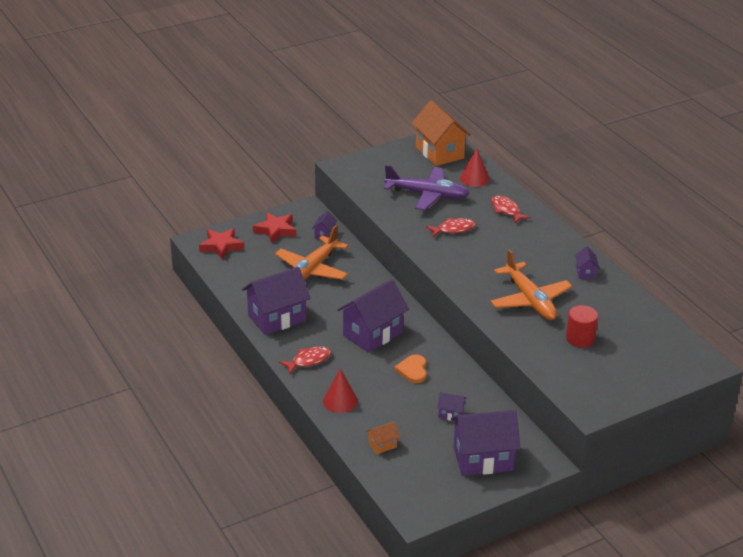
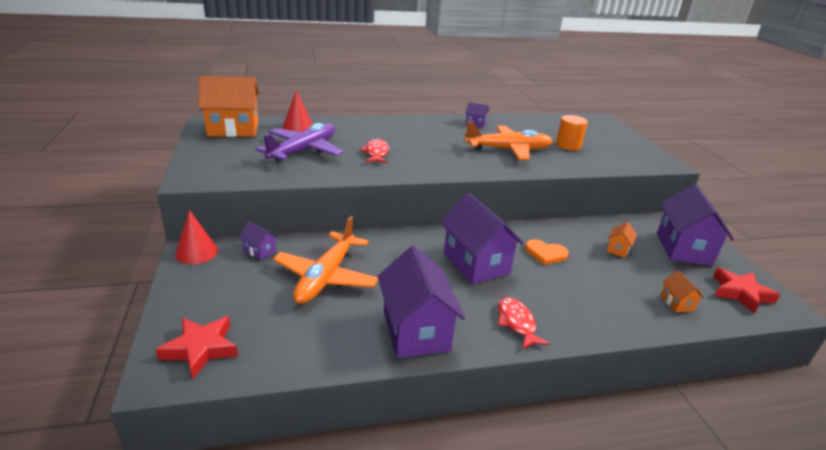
camera: 75 degrees left, 5 degrees down
red star [253,212,296,244] -> red star moved to [713,268,780,314]
orange plane [275,225,348,280] -> orange plane turned 60 degrees clockwise [273,216,378,304]
red cone [323,368,358,413] -> red cone moved to [175,210,218,264]
purple house [437,392,466,421] -> orange house [607,222,637,258]
red fish [492,195,531,223] -> none
red cylinder [566,305,598,347] -> orange cylinder [556,115,588,150]

